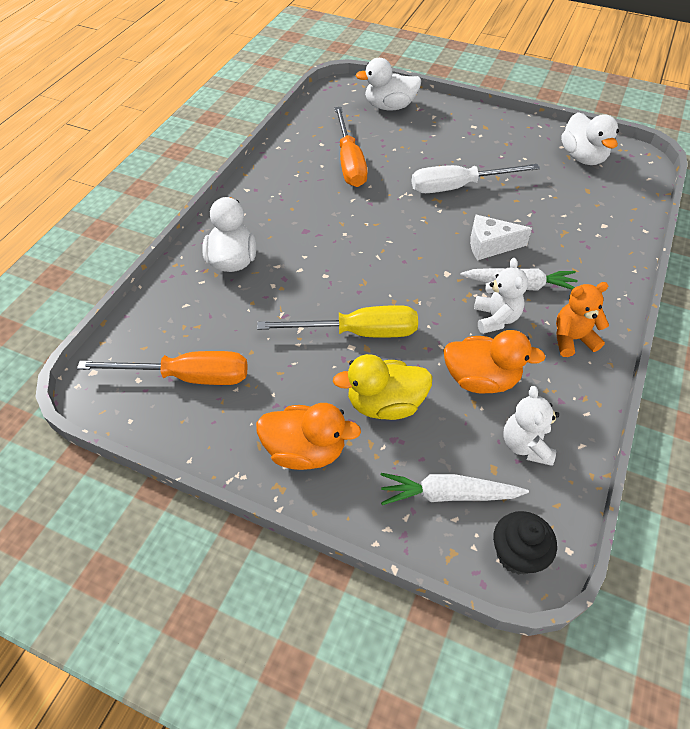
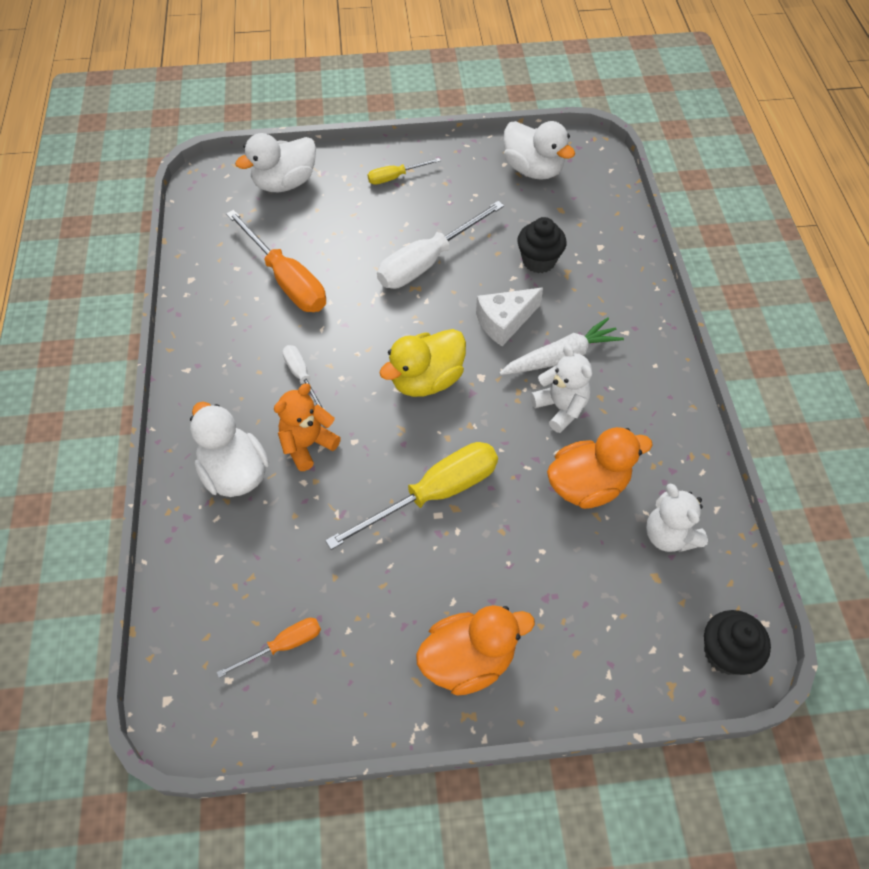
camera: 30 degrees left, 5 degrees up
orange screwdriver [77,351,248,385] -> orange screwdriver [217,618,321,678], size x0.52
yellow duck [333,354,433,420] -> yellow duck moved to [379,329,466,397]
white carrot [381,473,529,505] -> none
orange teddy bear [556,282,609,357] -> orange teddy bear moved to [274,384,341,471]
none -> white screwdriver [282,345,325,410]
none -> yellow screwdriver [368,158,441,185]
none -> black cupcake [517,217,567,273]

